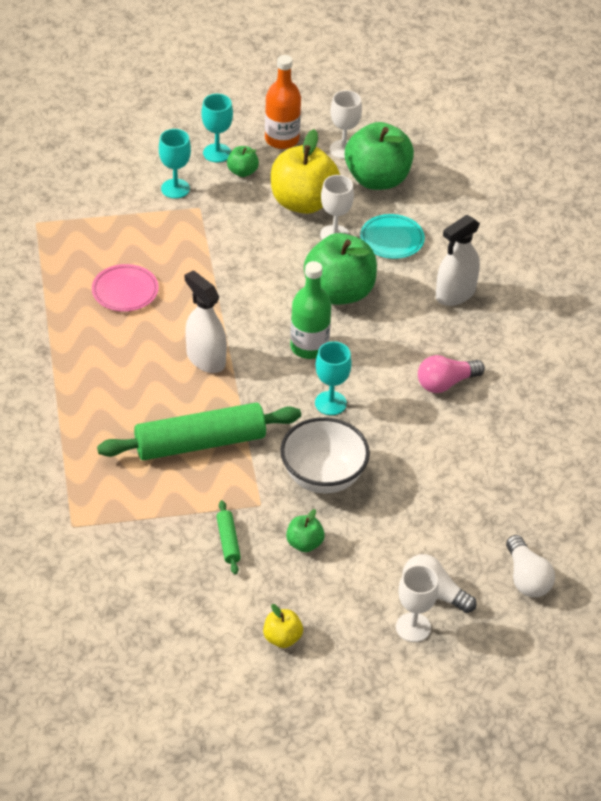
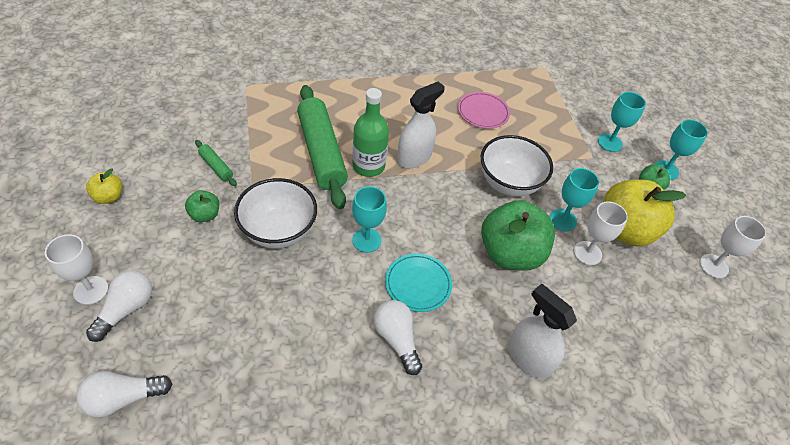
camera: 85 degrees right, 5 degrees up
green rolling pin [216,500,241,575] -> green rolling pin turned 60 degrees clockwise [195,140,237,186]
orange bottle [265,55,301,149] -> none
green bottle [290,261,331,359] -> green bottle moved to [352,88,389,177]
green apple [345,122,414,190] -> none
turquoise plate [360,214,425,259] -> turquoise plate moved to [385,253,452,312]
pink light bulb [418,355,485,393] -> white light bulb [373,300,422,375]
none -> white bowl [481,135,553,197]
none -> turquoise goblet [550,168,599,231]

